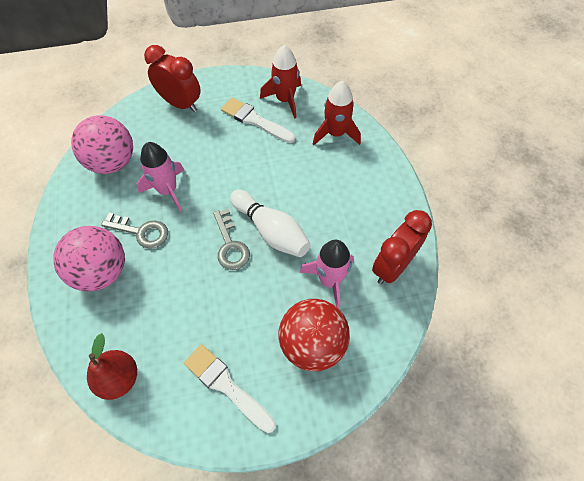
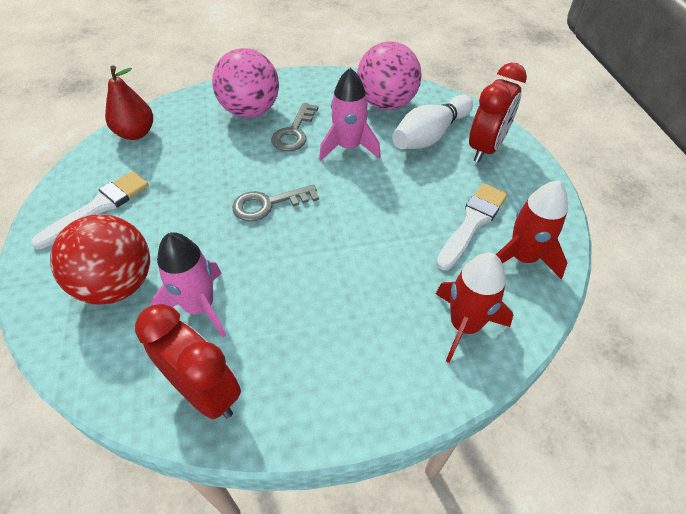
camera: 90 degrees right, 10 degrees down
white bowling pin [230,190,311,257] -> white bowling pin moved to [392,95,473,149]

